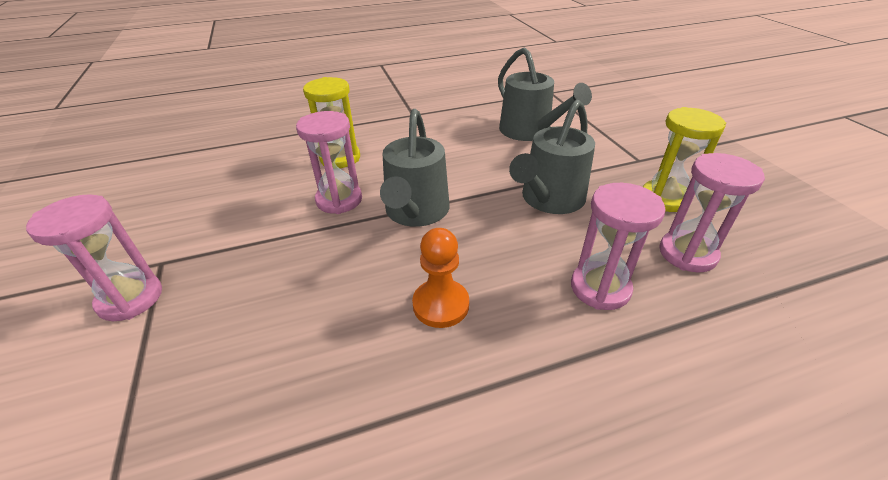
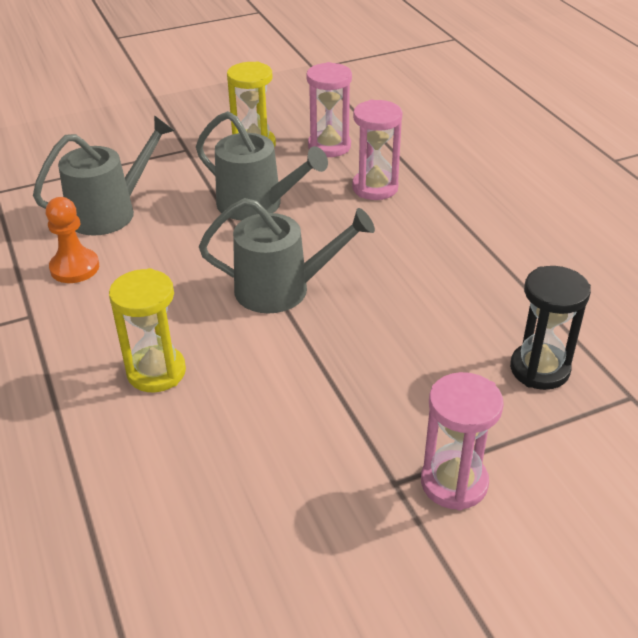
camera: 95 degrees left, 0 degrees up
pink hourglass [296,111,362,214] -> none
orange pawn [412,228,469,328] -> orange pawn moved to [46,197,99,283]
none -> black hourglass [510,266,591,390]

